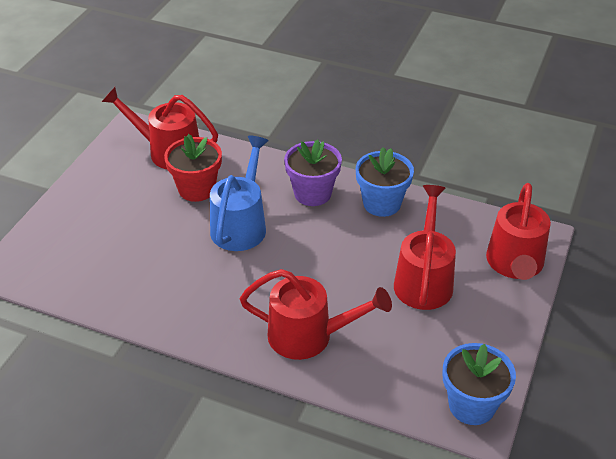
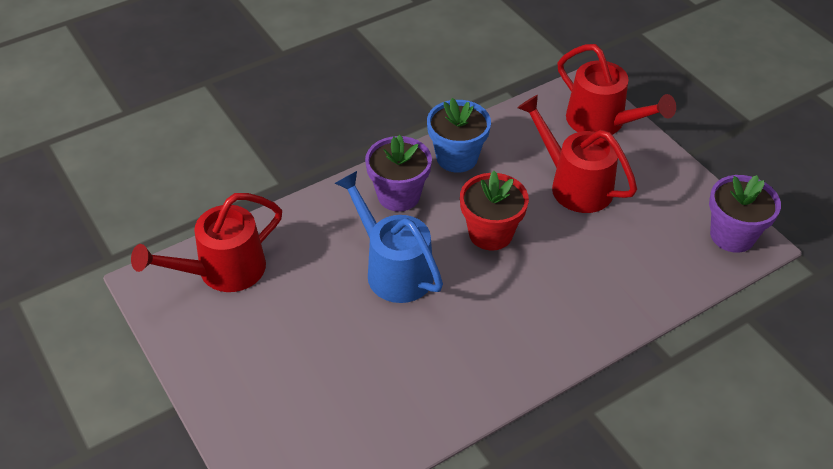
camera: 55 degrees left, 5 degrees up
red flower pot [164,134,222,202] -> red flower pot moved to [460,171,529,251]
red watering can [240,269,392,360] -> none
blue flower pot [443,343,516,425] -> purple flower pot [709,175,781,253]

